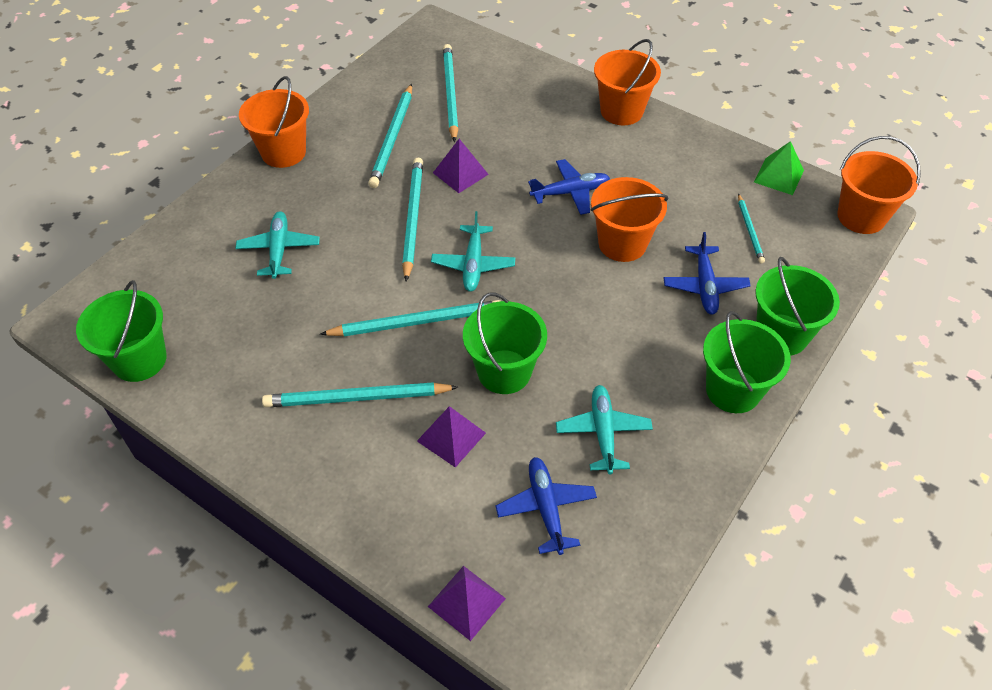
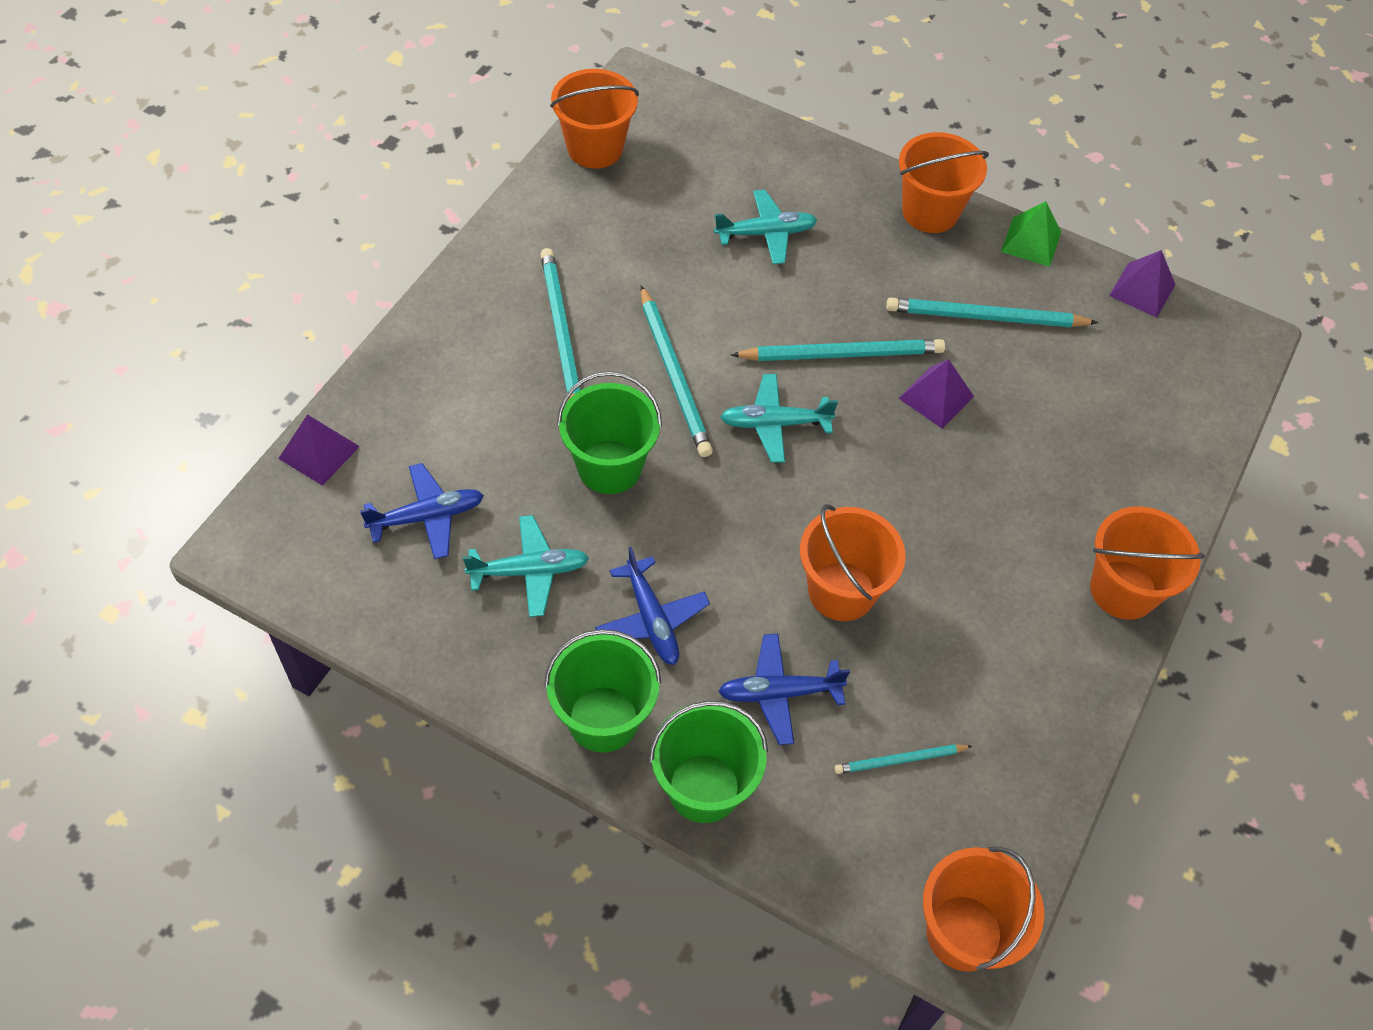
camera: 80 degrees right, 5 degrees up
green bucket [76,280,167,382] -> orange bucket [550,69,639,169]
purple pyramid [417,406,486,467] -> purple pyramid moved to [1109,250,1176,318]
turquoise pencil [443,44,458,142] -> none
blue plane [528,159,610,215] -> blue plane moved to [595,547,710,665]
green pyramid [754,141,804,195] -> green pyramid moved to [1001,201,1061,267]

